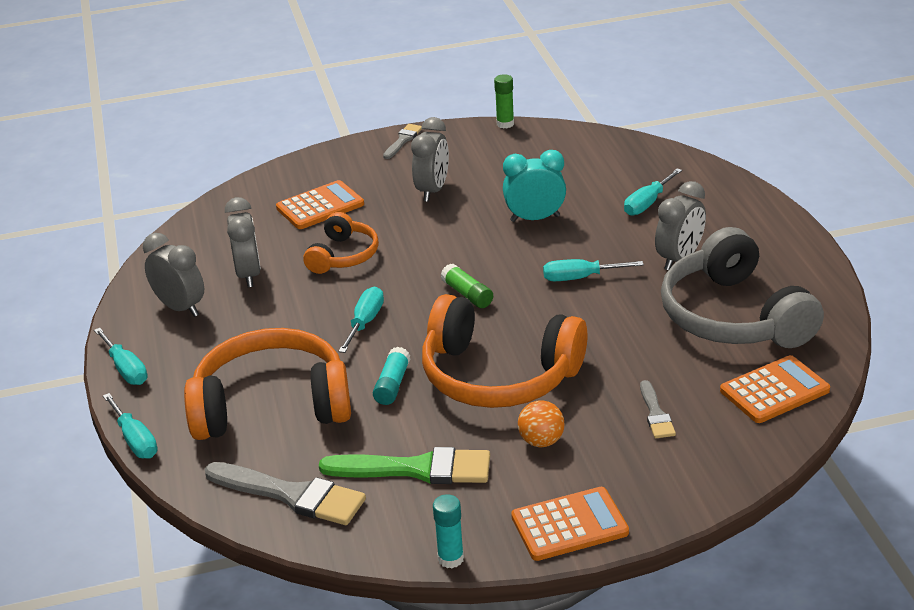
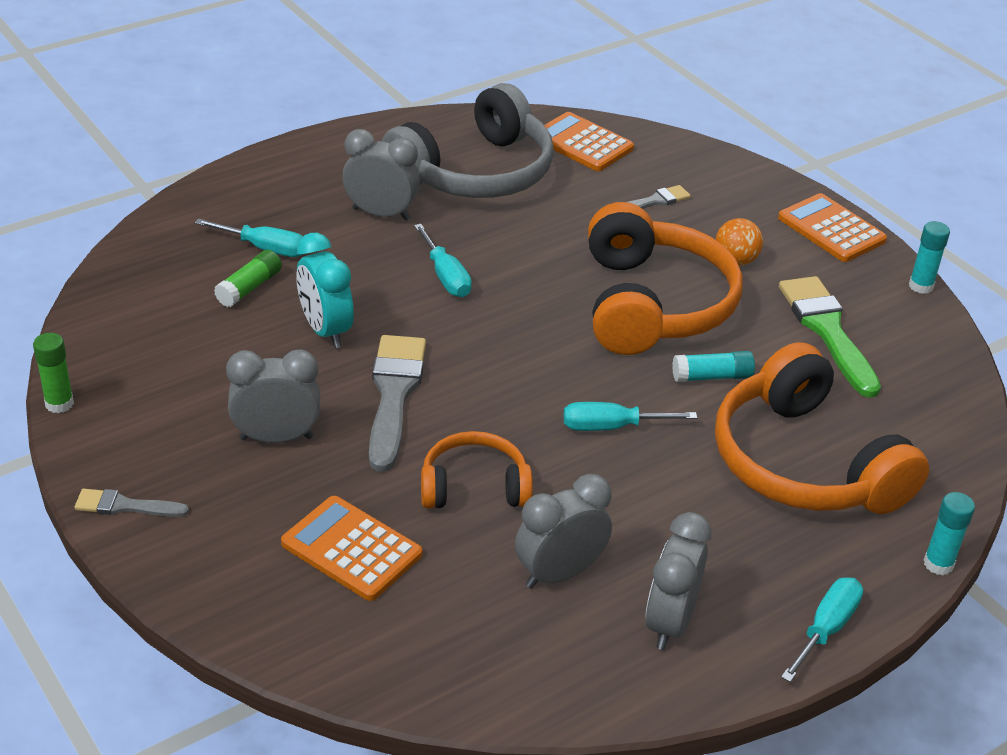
camera: 115 degrees left, 5 degrees up
turquoise screwdriver [103,393,158,459] -> turquoise glue stick [924,492,975,575]
grey brush [205,462,366,525] -> grey brush moved to [369,335,426,472]
green glue stick [441,263,493,308] -> green glue stick moved to [214,250,282,307]

